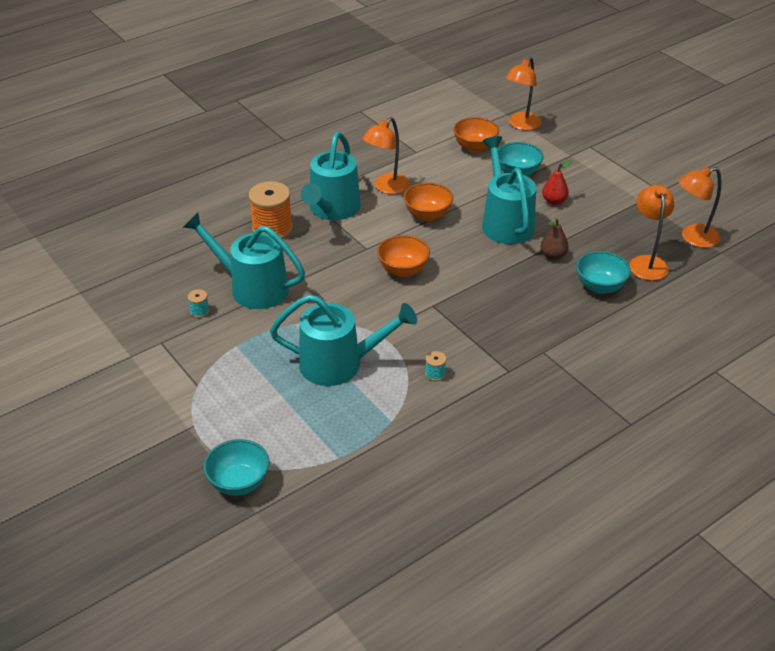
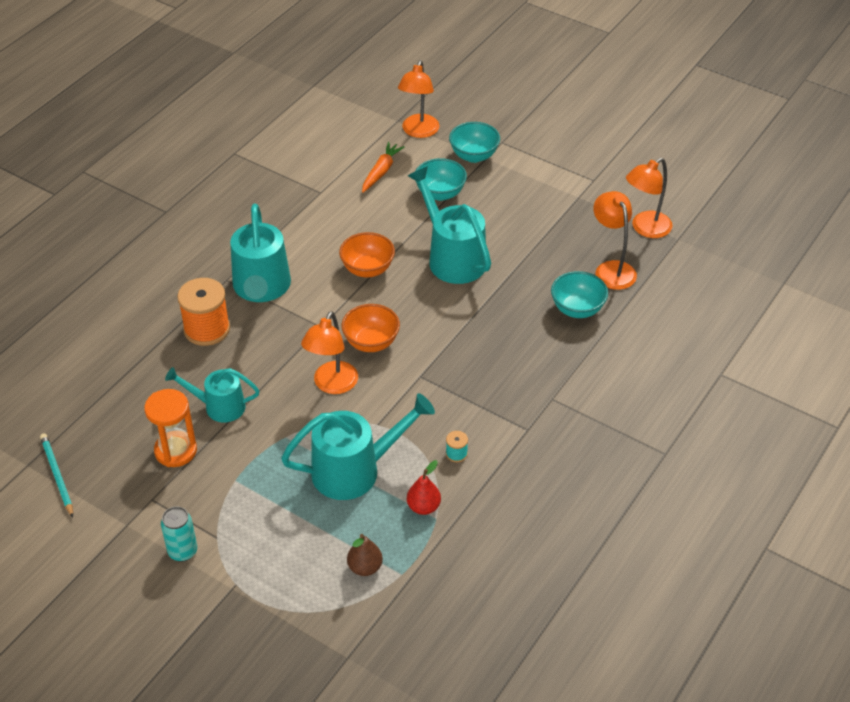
camera: 20 degrees left, 5 degrees up
turquoise watering can [183,212,305,309] -> turquoise watering can [165,367,260,422], size x0.62
turquoise spool [188,289,210,318] -> orange hourglass [144,389,197,467]
turquoise bowl [204,439,269,496] -> turquoise bowl moved to [449,122,500,163]
orange lamp [362,117,410,194] -> orange lamp moved to [301,311,358,394]
orange bowl [453,117,499,153] -> orange carrot [362,142,405,193]
brown pear [540,218,569,260] -> brown pear moved to [347,534,383,576]
red pear [542,160,572,205] -> red pear moved to [407,460,441,515]
none -> turquoise pencil [40,434,73,517]
none -> turquoise can [161,506,197,562]

